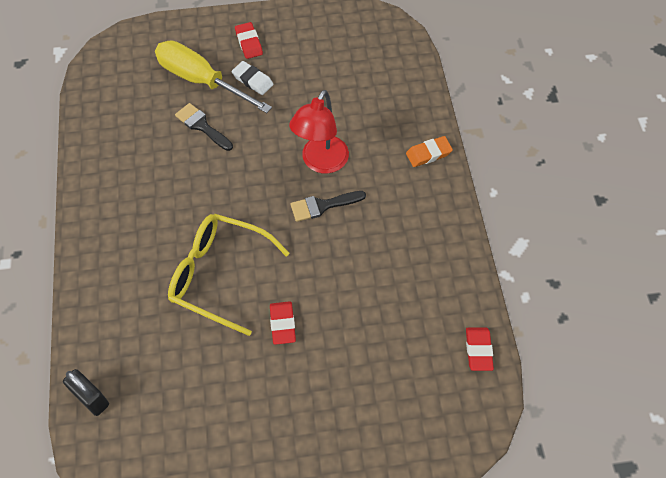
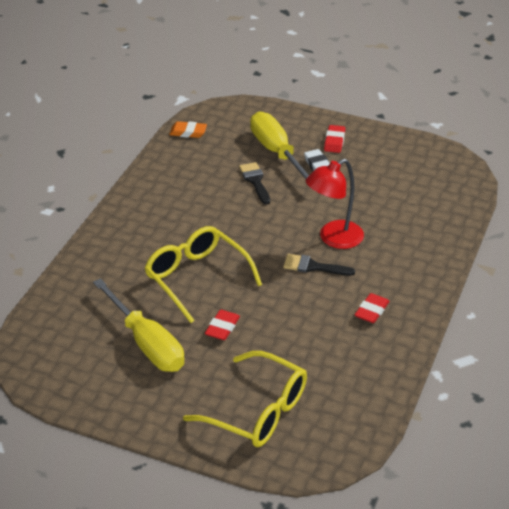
camera: 30 degrees right, 20 degrees down
black padlock [63,369,109,416] -> none
orange eraser [406,136,453,167] -> orange eraser moved to [169,121,207,138]
red eraser [466,328,494,371] -> red eraser moved to [355,293,390,323]
none -> yellow screwdriver [93,278,184,372]
none -> yellow glasses [183,351,307,447]

